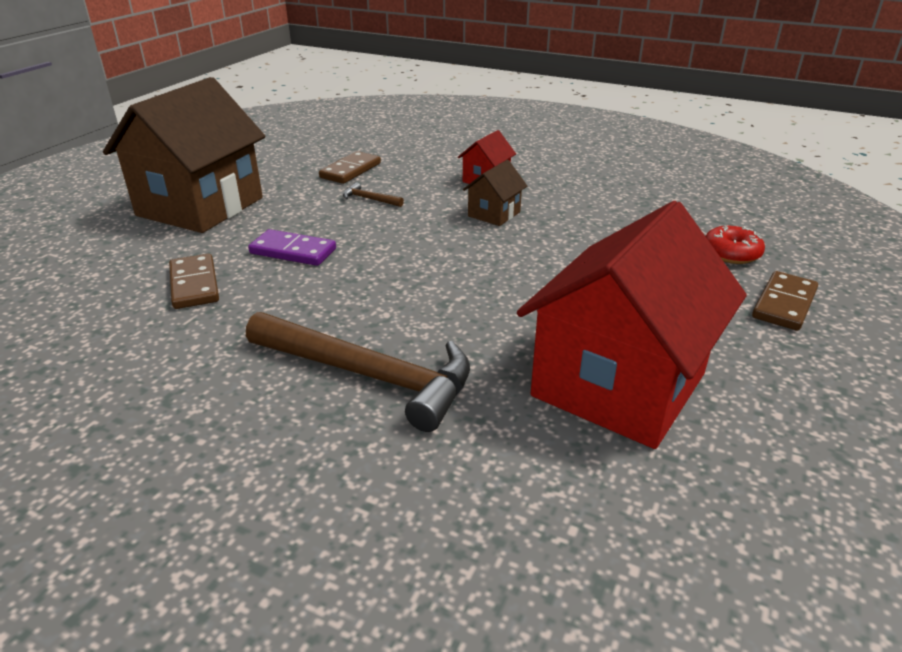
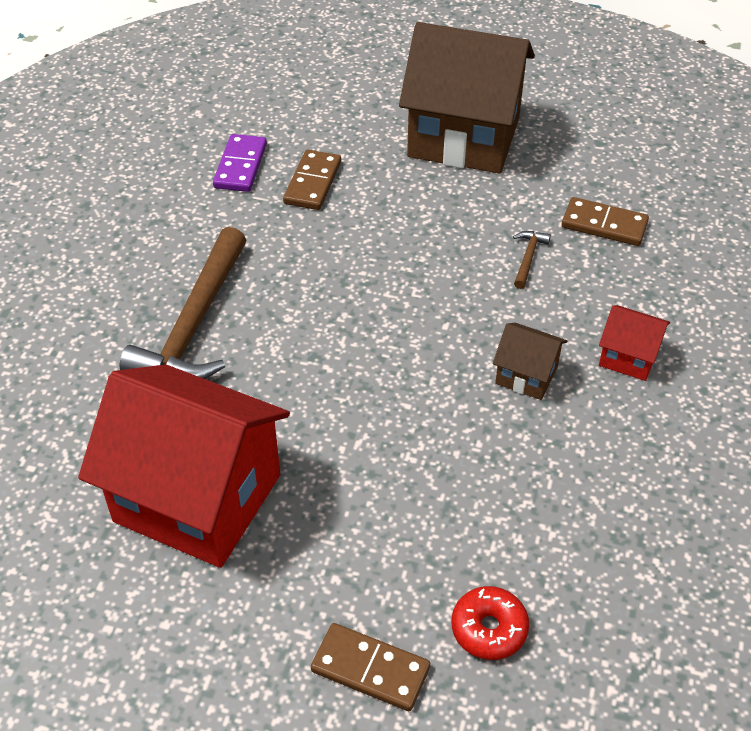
camera: 80 degrees right, 15 degrees up
brown domino [169,254,219,309] -> brown domino turned 45 degrees counterclockwise [283,150,341,210]
purple domino [248,229,336,266] -> purple domino moved to [213,134,267,192]

